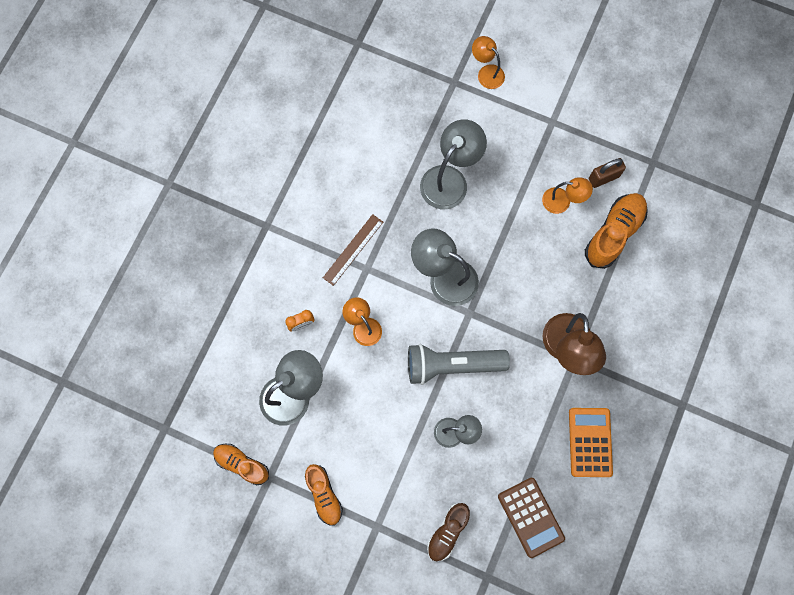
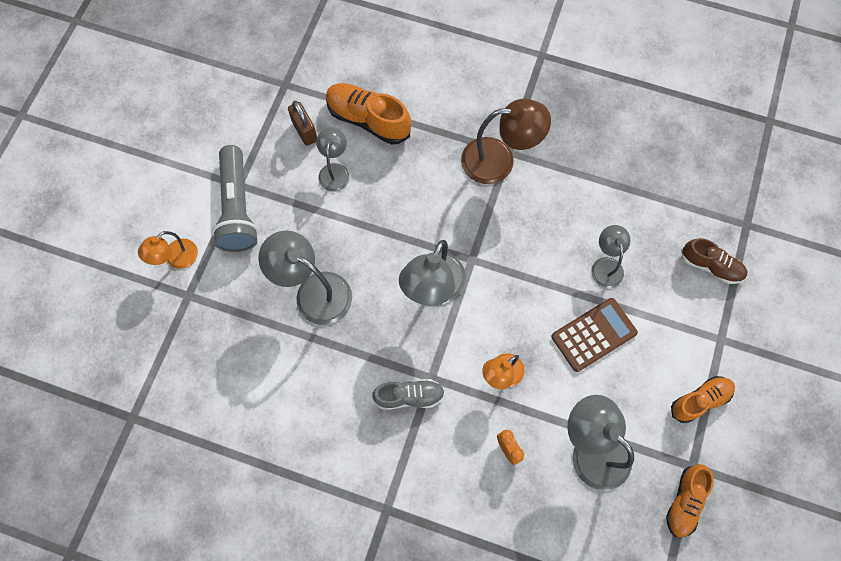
camera: 95 degrees left, 5 degrees down
brown ruler [323,214,383,286] -> grey shoe [372,379,445,410]
grey flashlight [408,344,510,385] -> grey flashlight moved to [212,145,258,252]
brown calculator [498,478,565,558] -> brown calculator moved to [552,298,638,372]
orange lamp [542,177,593,214] -> grey lamp [316,127,349,192]
orange calculator [569,408,613,477] -> none

